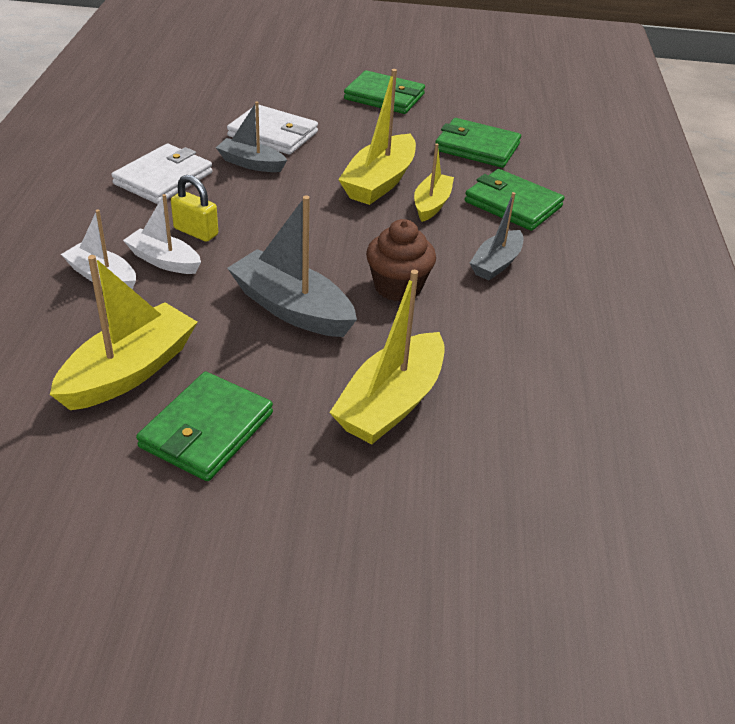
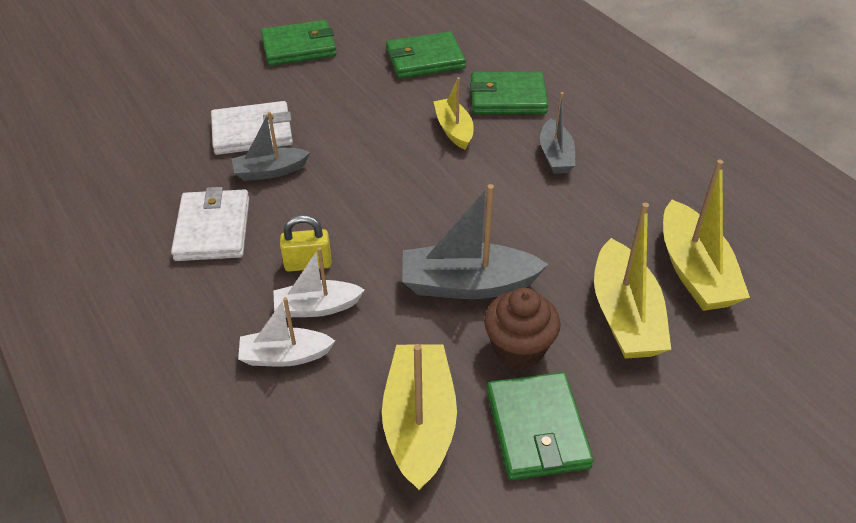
camera: 35 degrees left, 5 degrees up
yellow boat [338,69,416,205] -> yellow boat moved to [663,159,750,311]
brown cupcake [366,219,436,302] -> brown cupcake moved to [484,288,561,369]

